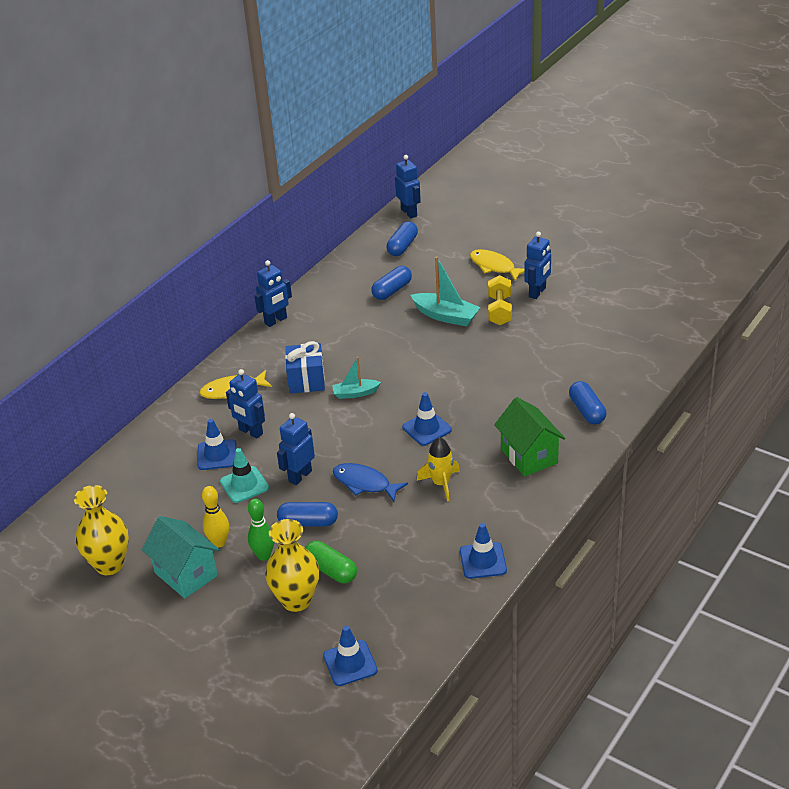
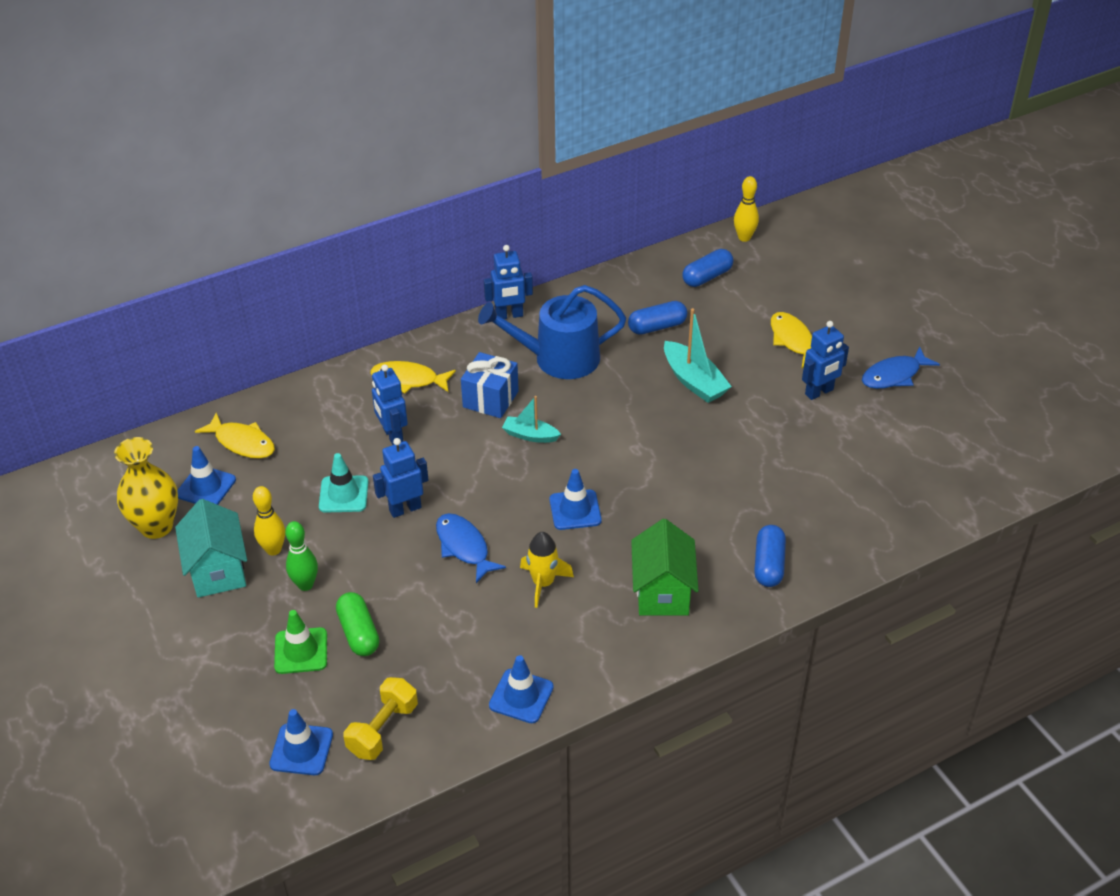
camera: 25 degrees right, 5 degrees up
blue traffic cone [197,419,237,470] -> blue traffic cone moved to [177,446,236,505]
yellow vase [265,519,319,612] -> green traffic cone [274,610,327,674]
blue capsule [277,502,338,527] -> none
blue robot [395,155,421,218] -> yellow bowling pin [734,176,759,242]
yellow dumbbell [488,275,512,325] -> yellow dumbbell moved to [343,677,418,760]
none -> yellow fish [195,413,275,458]
none -> blue watering can [478,285,626,379]
none -> blue fish [862,346,940,389]

